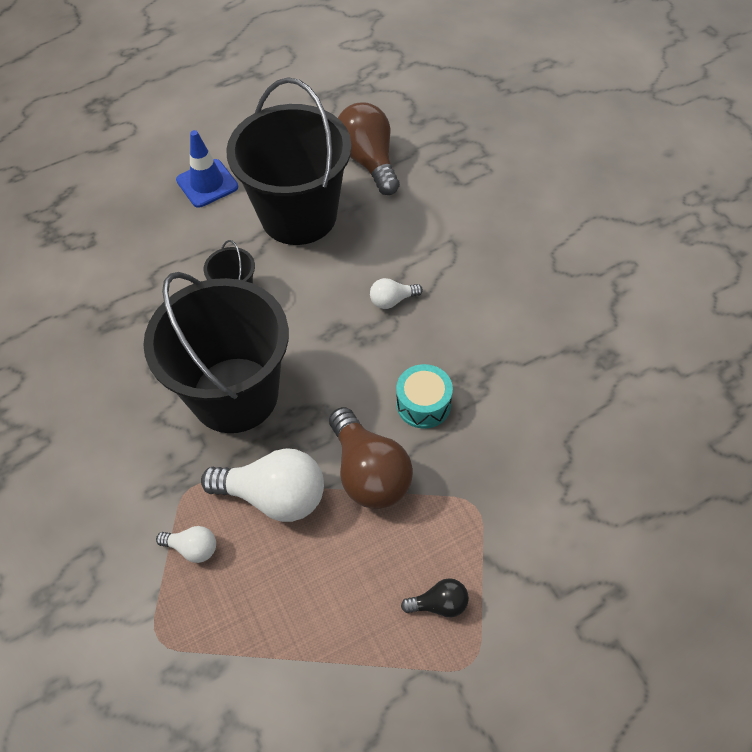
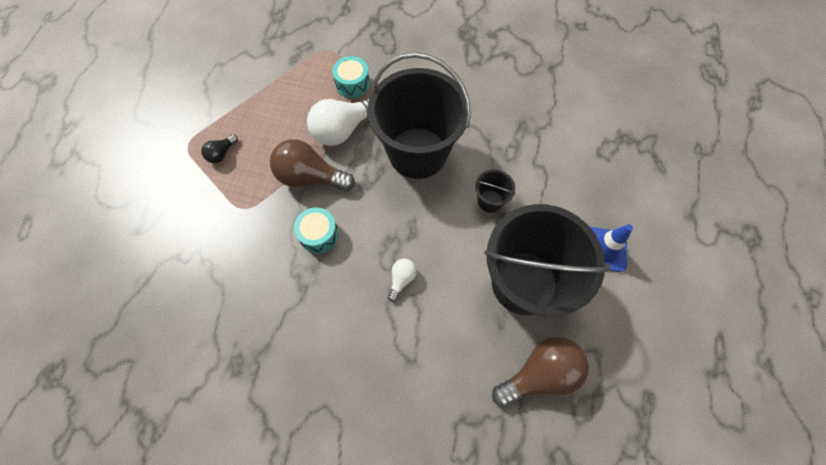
camera: 130 degrees right, 10 degrees up
white light bulb [156,526,216,563] -> turquoise drum [332,56,370,98]
brown light bulb [338,102,400,195] -> brown light bulb turned 45 degrees counterclockwise [492,336,589,407]

